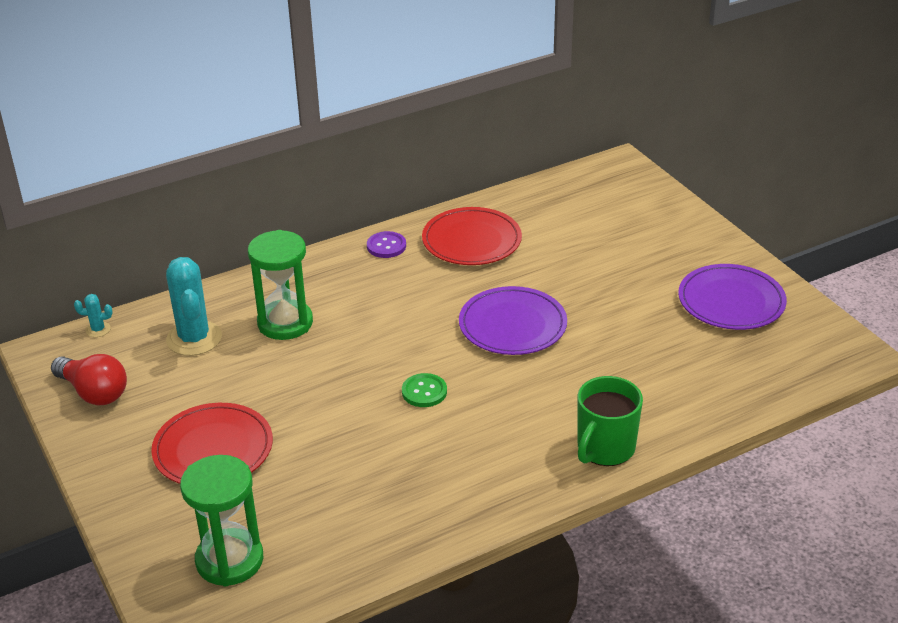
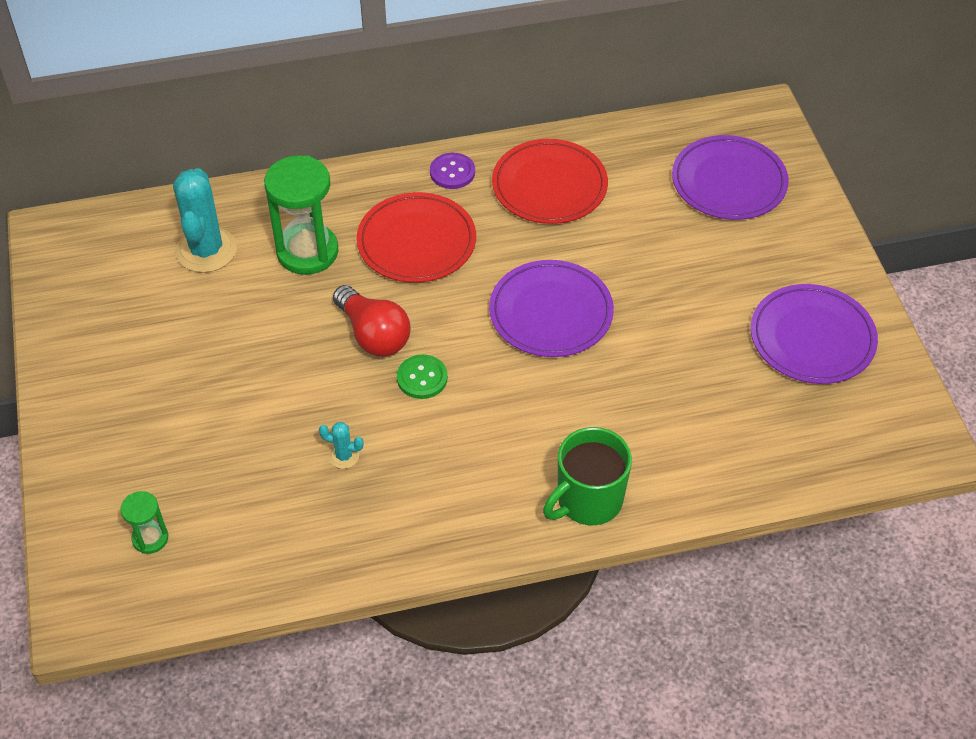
camera: 15 degrees right, 15 degrees up
red light bulb [51,354,127,405] -> red light bulb moved to [333,285,410,357]
turquoise cactus [74,294,113,337] -> turquoise cactus moved to [319,422,364,469]
red plate [151,403,273,484] -> red plate moved to [357,192,476,283]
green hourglass [180,455,263,586] -> green hourglass [121,491,168,554], size x0.50
none -> purple plate [672,135,789,220]

